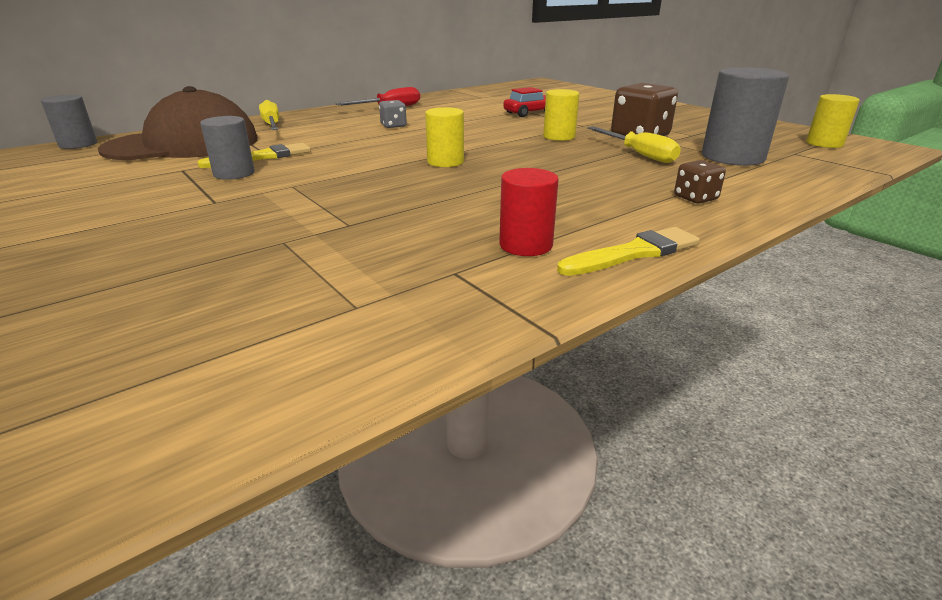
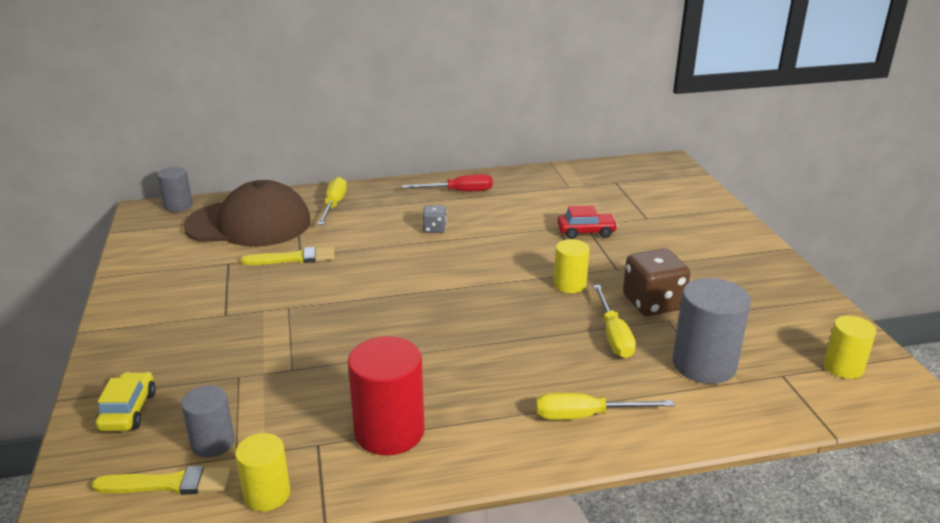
camera: 25 degrees right, 0 degrees up
grey cylinder [200,116,255,180] -> grey cylinder moved to [181,385,235,457]
yellow cylinder [425,107,464,167] -> yellow cylinder moved to [235,433,290,511]
red cylinder [499,168,558,256] -> red cylinder [348,336,425,455], size x1.66
yellow brush [557,227,700,276] -> yellow brush moved to [92,466,231,495]
brown dice [674,160,726,204] -> yellow screwdriver [536,393,675,420]
none -> yellow car [96,372,156,431]

